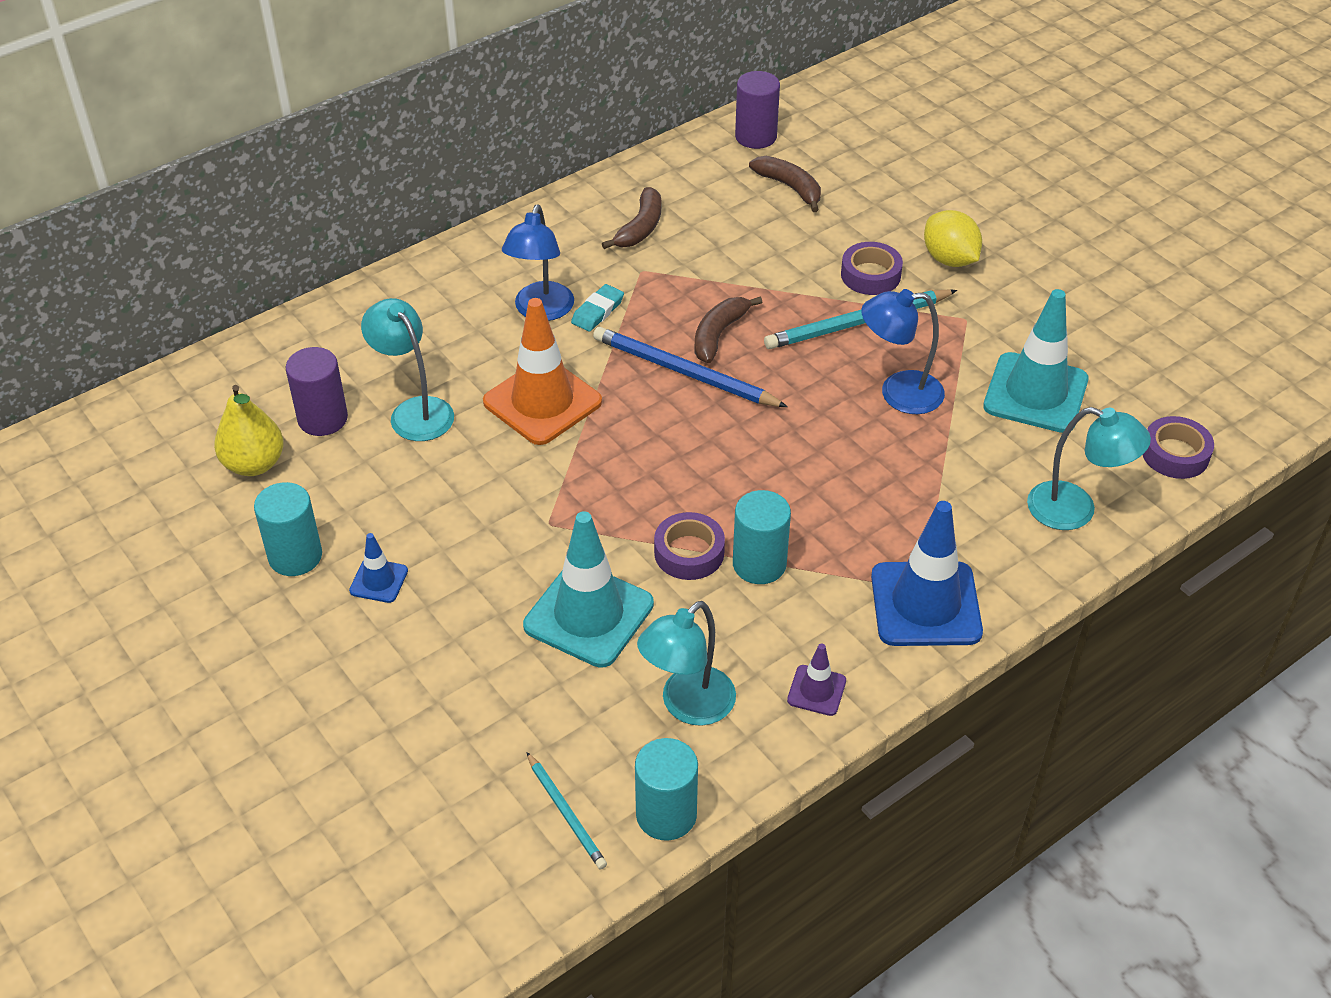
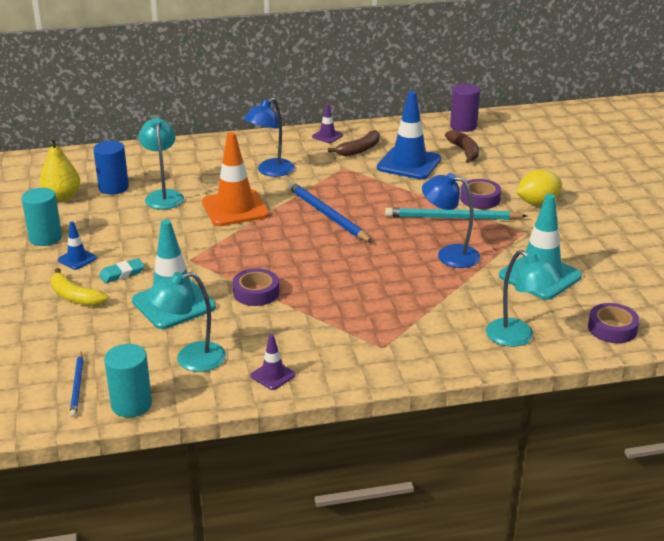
camera: 25 degrees right, 15 degrees down
purple cylinder [286,347,348,436] -> blue cylinder [93,141,129,195]
turquoise pencil [527,752,607,869] -> blue pencil [70,352,83,417]
turquoise eraser [571,284,624,332] -> turquoise eraser moved to [99,258,145,283]
brown banana [695,297,762,363] -> none
turquoise cylinder [733,490,791,584] -> none
blue traffic cone [871,501,983,646] -> blue traffic cone moved to [377,91,441,179]
yellow lemon [924,210,982,267] -> yellow lemon turned 75 degrees clockwise [516,169,562,206]
none -> yellow banana [51,268,108,306]
none -> purple traffic cone [312,103,343,143]

